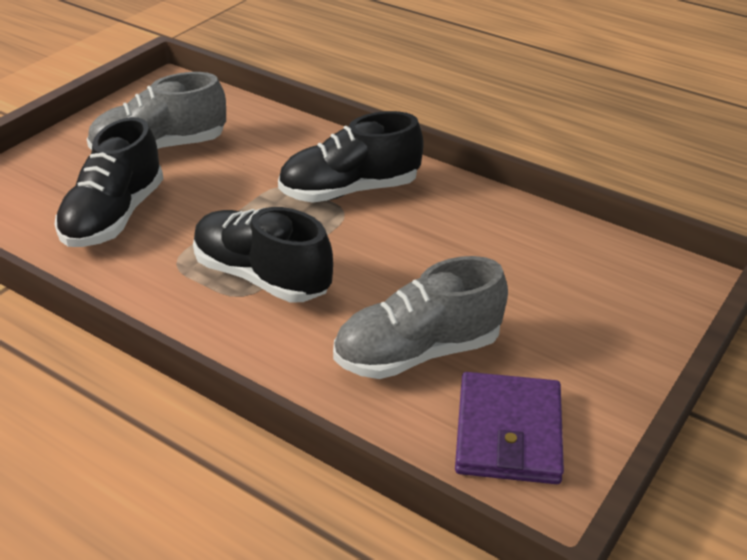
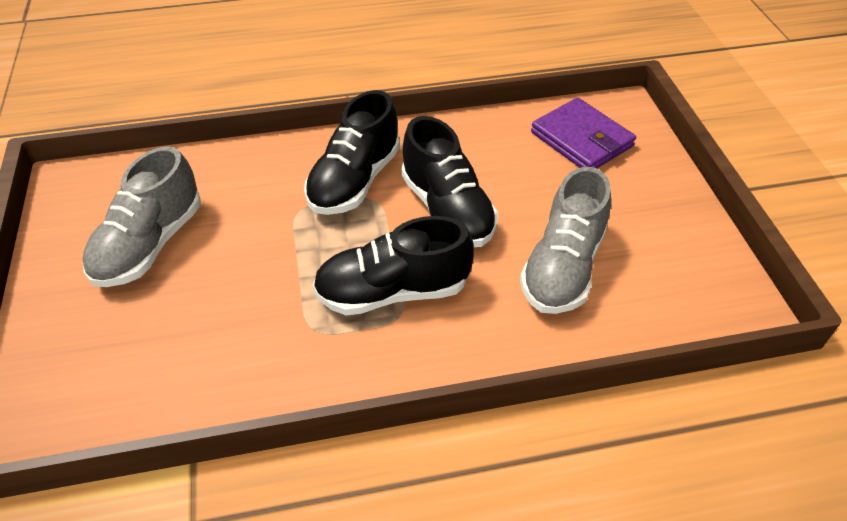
camera: 45 degrees left, 10 degrees up
black shoe [55,117,164,247] -> black shoe moved to [401,116,498,247]
purple wallet [455,372,564,484] -> purple wallet moved to [531,98,636,169]

